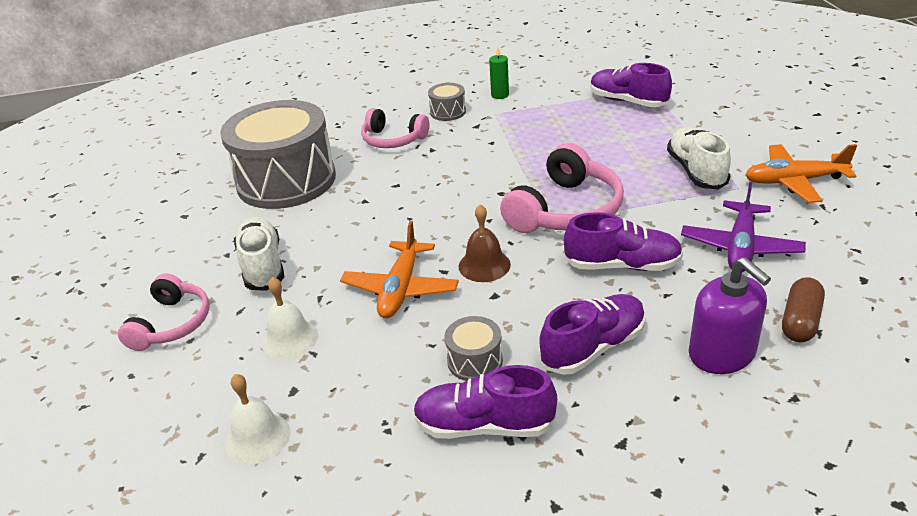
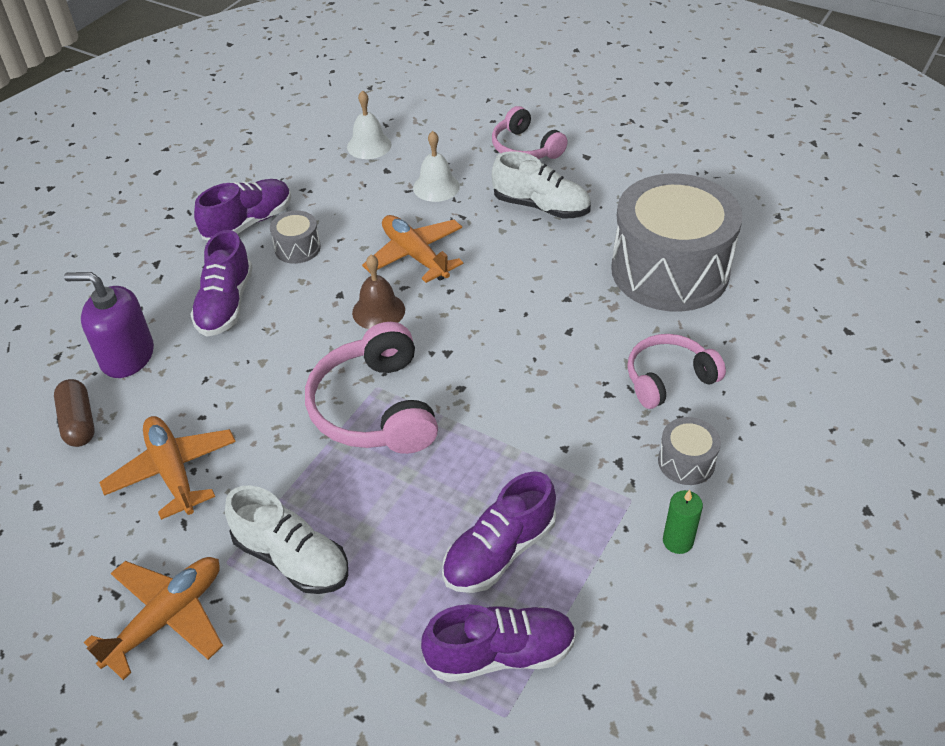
camera: 130 degrees right, 10 degrees up
purple shoe [564,212,683,271] -> purple shoe moved to [442,471,556,593]
purple plane [681,181,806,272] -> orange plane [99,416,236,520]

